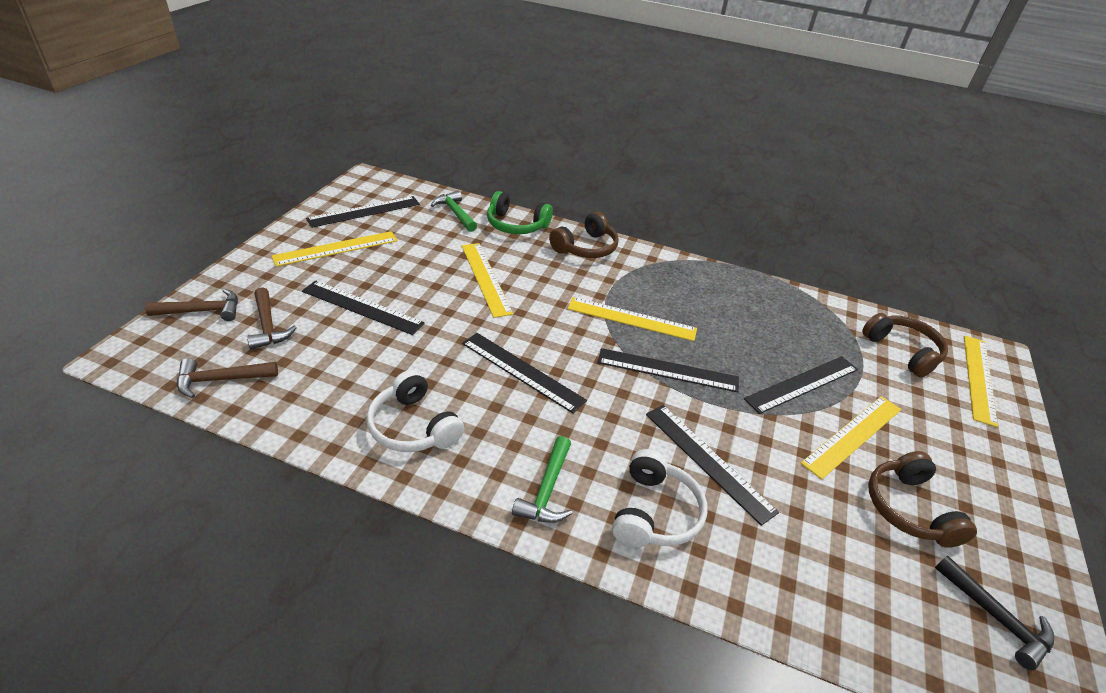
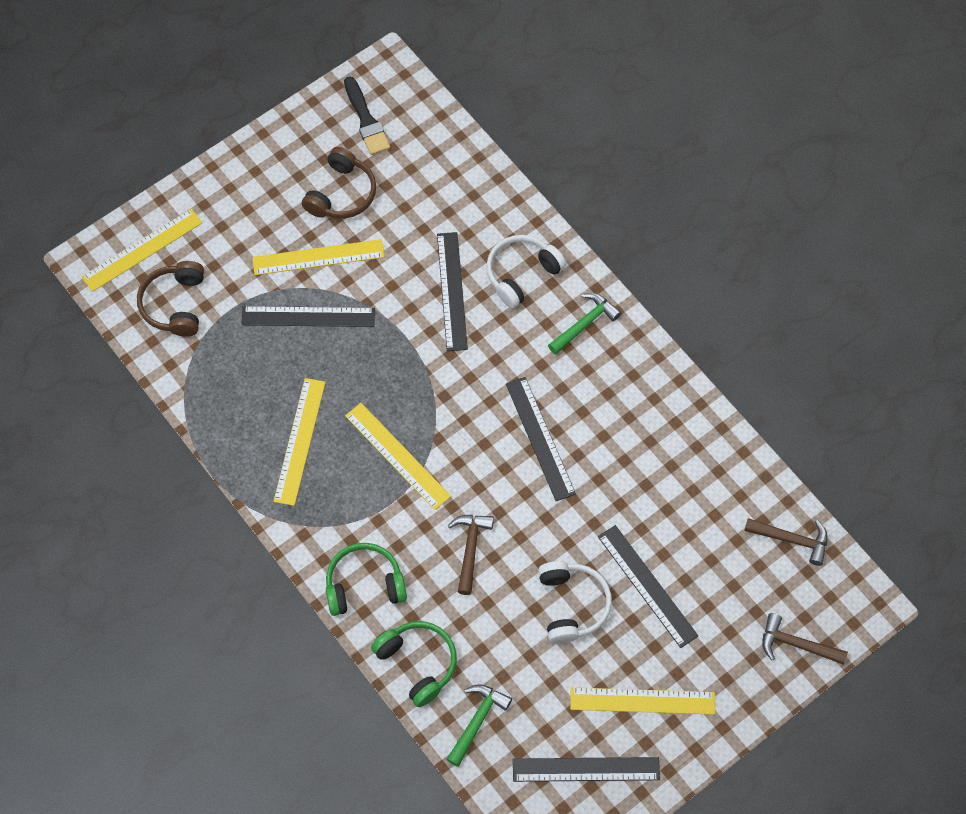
camera: 145 degrees left, 25 degrees up
brown hammer [247,287,297,349] -> brown hammer moved to [448,515,494,595]
white headphones [367,370,464,452] -> white headphones moved to [538,561,612,643]
green hammer [431,191,477,232] -> green hammer turned 150 degrees counterclockwise [446,684,512,767]
yellow ruler [462,243,513,318] -> yellow ruler moved to [273,378,325,506]
brown headphones [549,212,619,258] -> green headphones [326,543,407,616]
black ruler [598,348,739,392] -> none
black hammer [935,556,1054,670] -> black brush [344,76,390,155]

